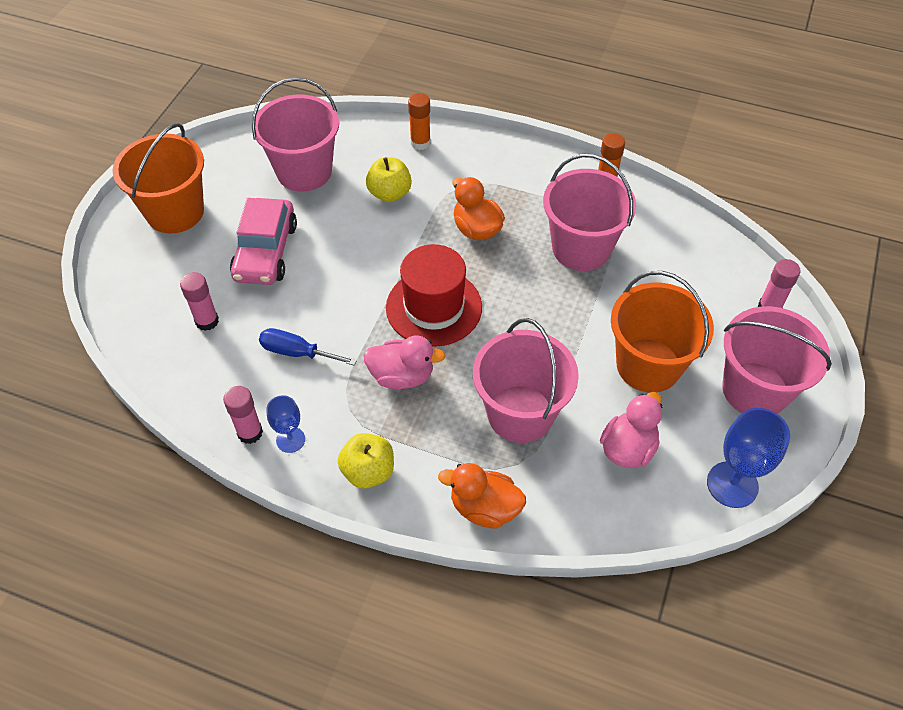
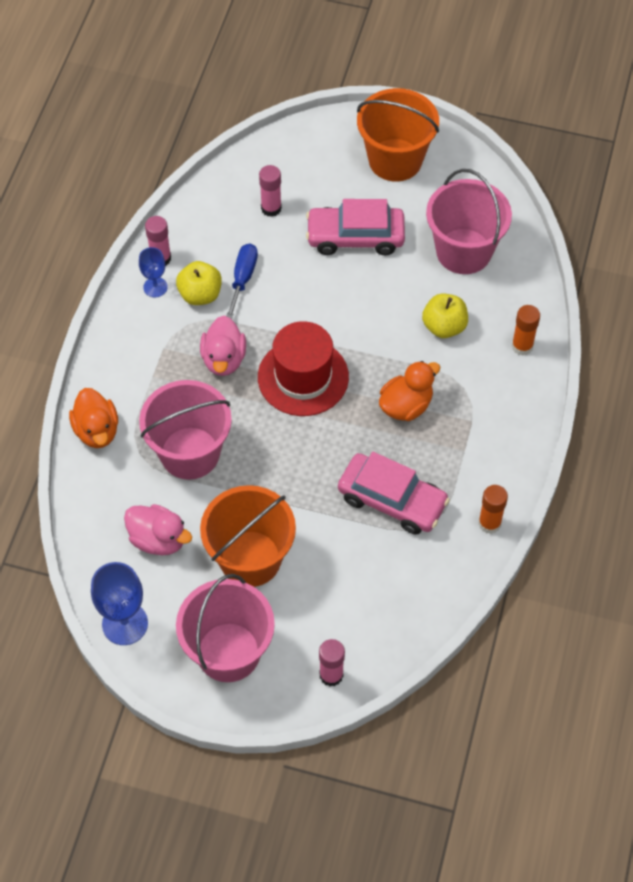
camera: 85 degrees right, 5 degrees up
yellow apple [338,433,394,489] -> yellow apple moved to [176,261,222,305]
orange duck [438,463,526,529] -> orange duck turned 150 degrees clockwise [69,388,118,448]
pink bucket [543,154,636,271] -> pink car [338,452,450,535]

